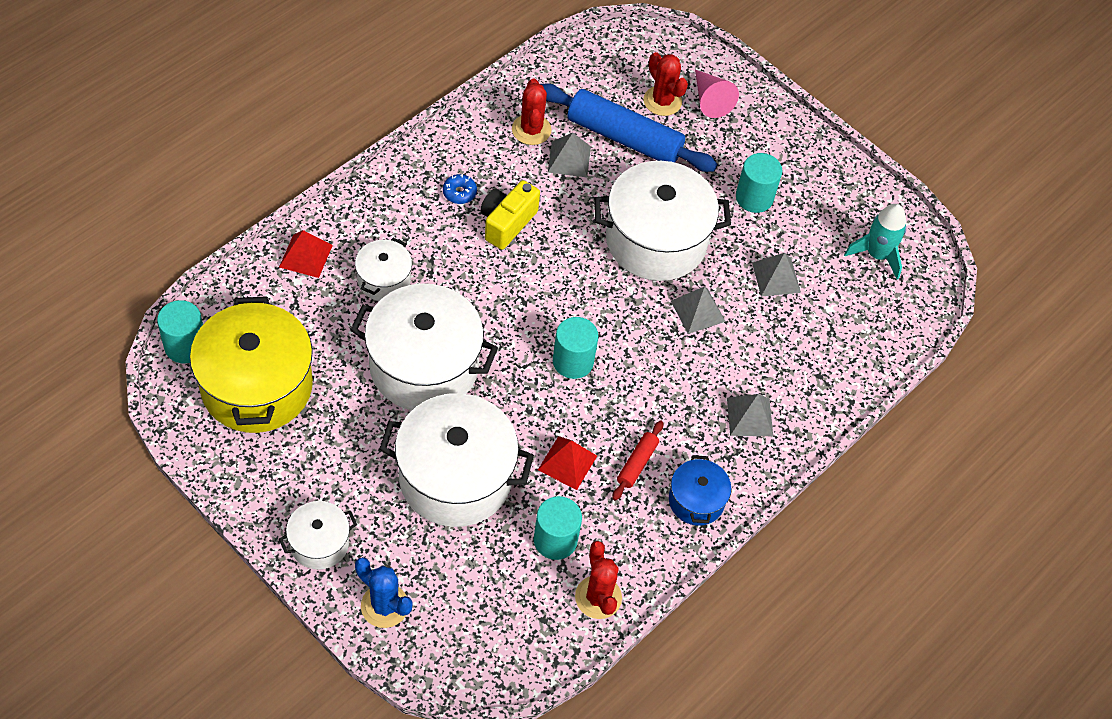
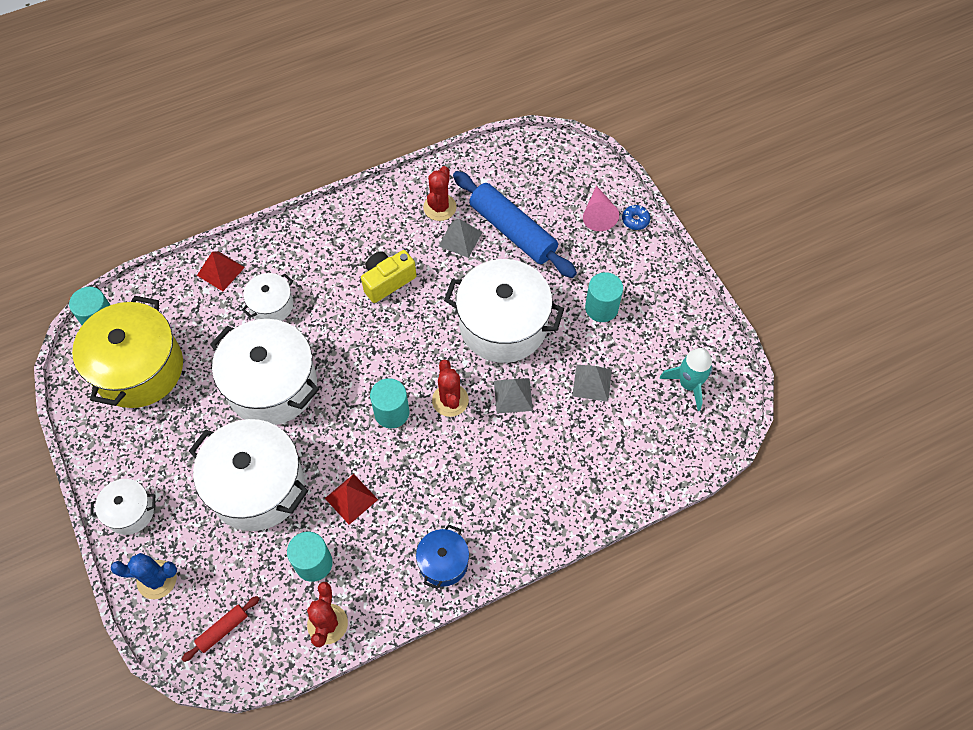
camera: 25 degrees right, 5 degrees up
blue cactus [355,557,413,628] -> blue cactus turned 60 degrees counterclockwise [111,553,177,599]
blue donut [443,174,477,204] -> blue donut moved to [622,205,650,230]
red rolling pin [612,420,663,501] -> red rolling pin moved to [182,596,260,662]
red cactus [643,52,688,116] -> red cactus moved to [432,359,469,417]
grey pyramid [727,394,773,436] -> none

